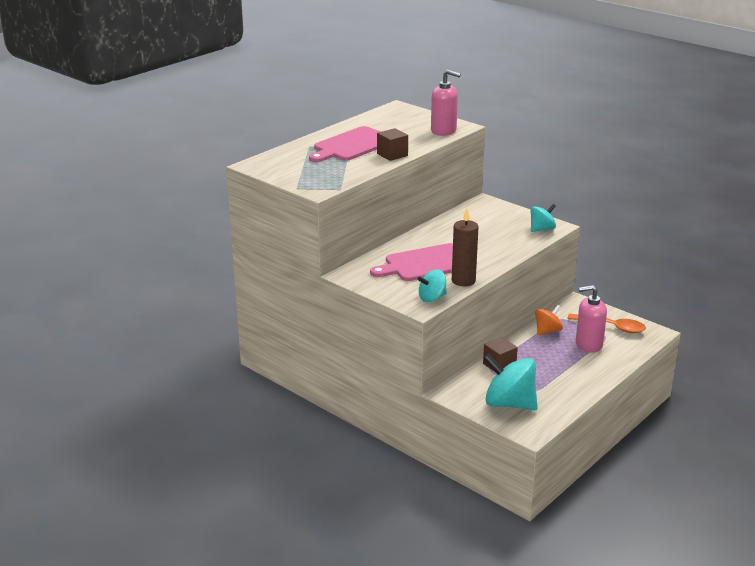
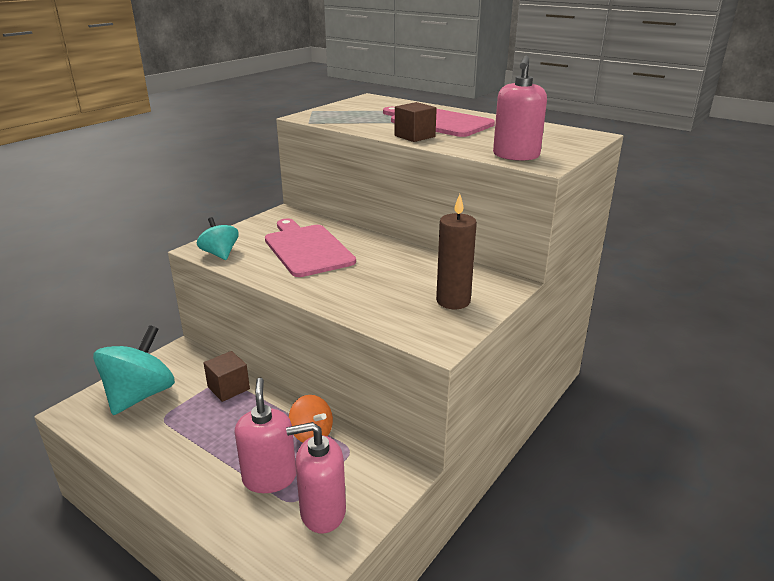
camera: 85 degrees right, 0 degrees up
brown candle [452,209,478,286] -> brown candle moved to [436,194,477,309]
turquoise spinning top [531,204,556,232] -> none
orange spoon [567,314,646,333] -> pink soap dispenser [286,422,346,533]

